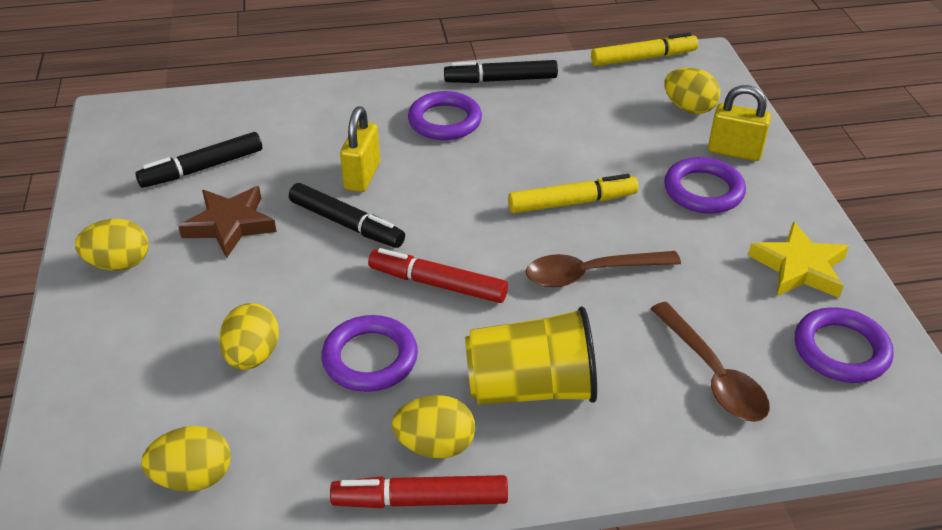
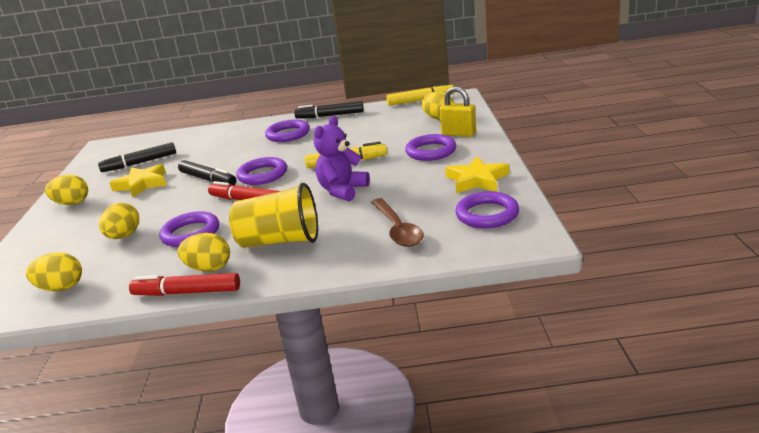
camera: 10 degrees right, 15 degrees down
brown star [178,186,277,258] -> yellow star [109,164,167,198]
yellow padlock [340,107,380,192] -> none
brown spoon [526,251,681,287] -> purple teddy bear [314,116,370,201]
none -> purple ring [236,157,287,185]

